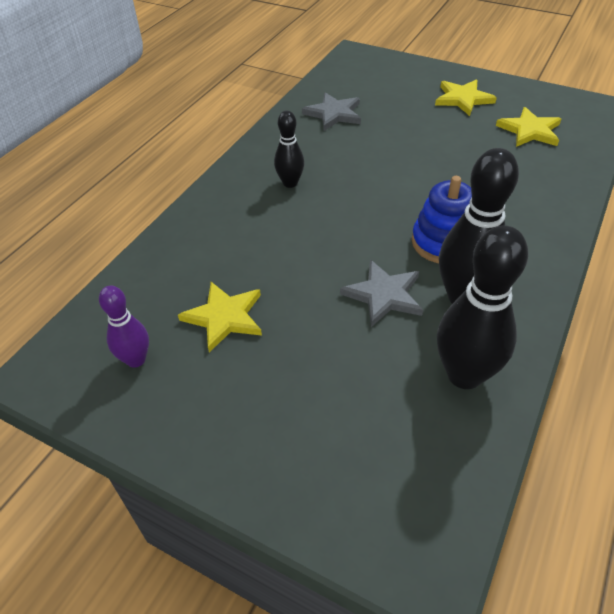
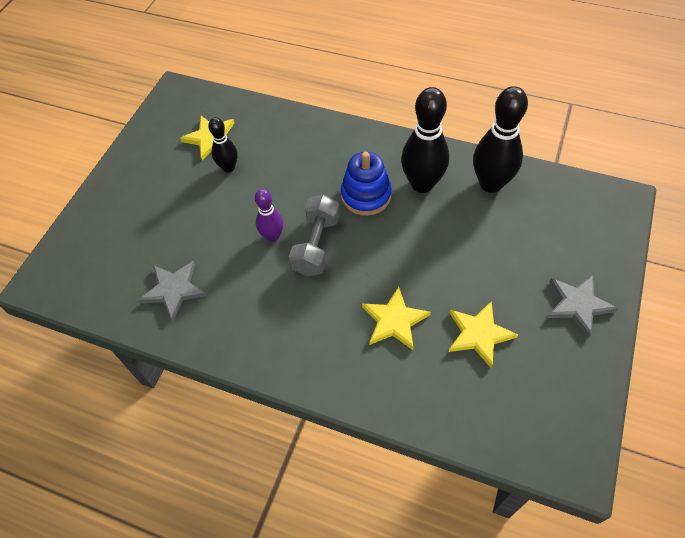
camera: 95 degrees left, 10 degrees up
purple bowling pin [99,285,149,368] -> purple bowling pin moved to [255,189,283,242]
black bowling pin [274,110,305,188] -> black bowling pin moved to [208,117,238,172]
grey star [340,260,423,327] -> grey star moved to [547,275,618,338]
yellow star [435,79,497,116] -> yellow star moved to [362,287,431,350]
none -> grey dumbbell [289,195,340,276]

